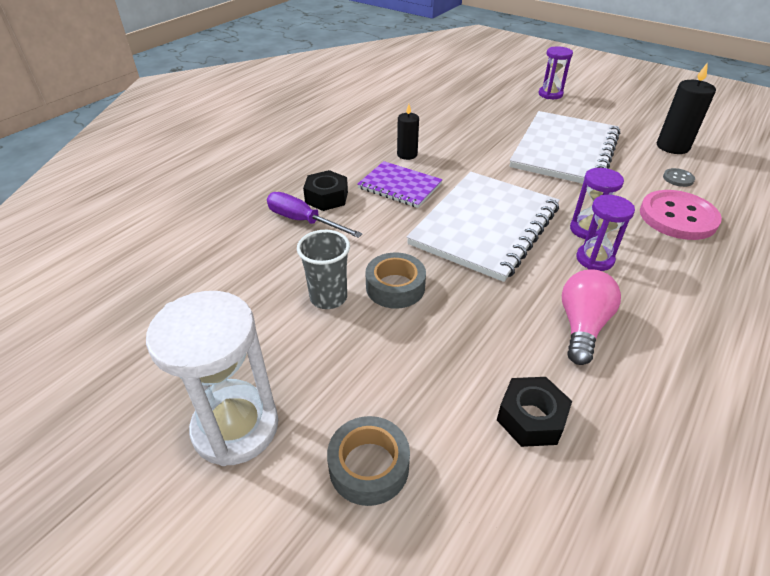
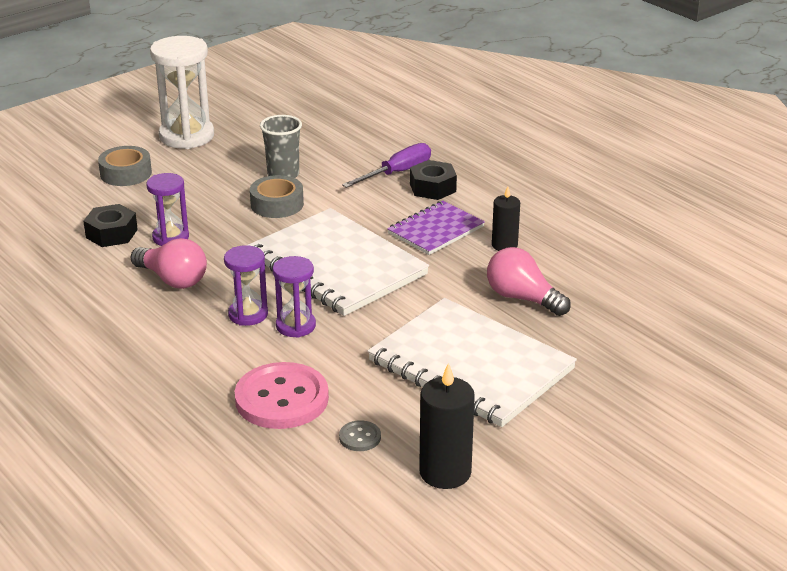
camera: 105 degrees right, 10 degrees down
purple hourglass [539,46,573,99] -> purple hourglass moved to [147,173,189,246]
none -> pink light bulb [487,247,571,316]

